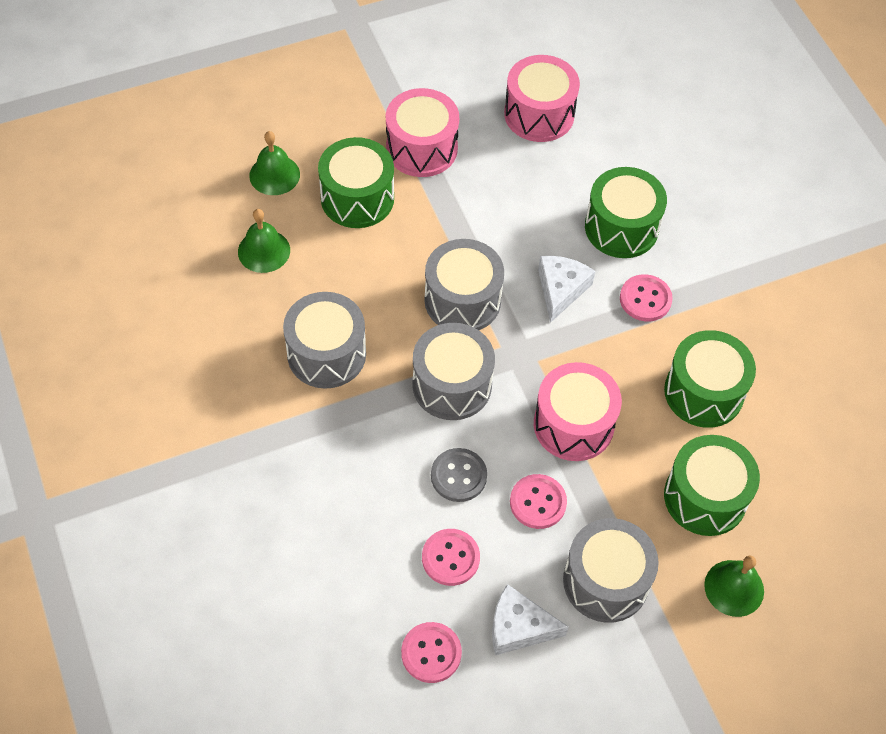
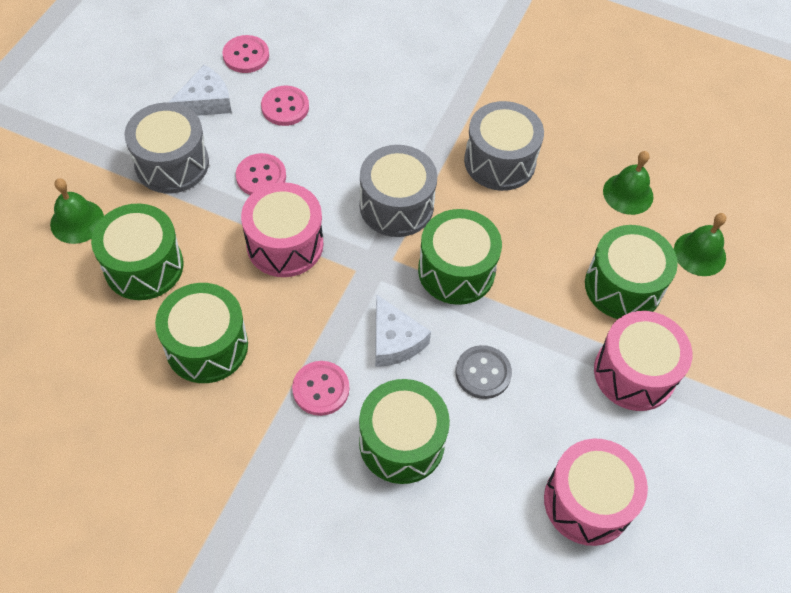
camera: 135 degrees right, 0 degrees up
grey drum [424,239,504,330] -> green drum [418,209,502,305]
grey button [431,448,487,502] -> grey button moved to [456,345,512,399]

